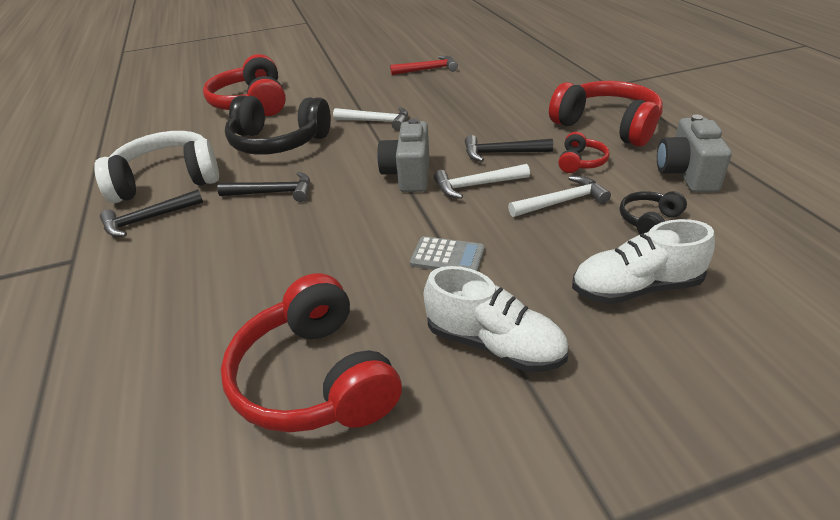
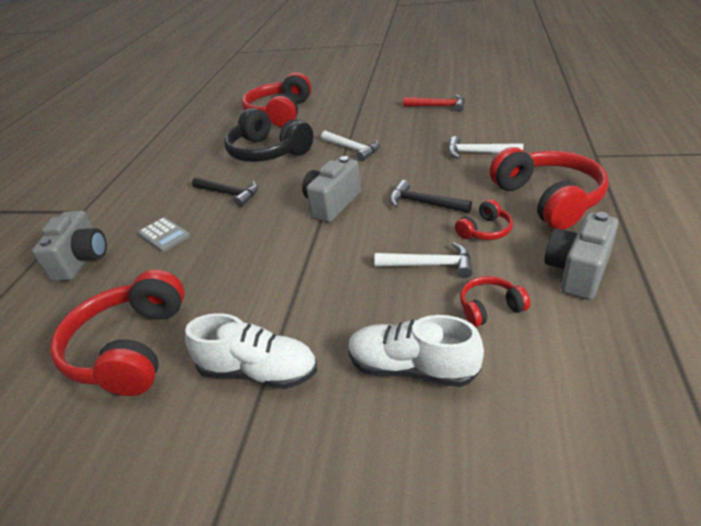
camera: 30 degrees right, 0 degrees up
white headphones [94,131,219,203] -> none
black hammer [100,189,203,237] -> none
grey calculator [410,236,485,271] -> grey calculator moved to [138,217,190,252]
white shoe [424,266,568,372] -> white shoe turned 45 degrees counterclockwise [185,313,317,389]
white hammer [434,164,530,199] -> white hammer moved to [448,136,524,159]
black headphones [620,191,687,235] -> red headphones [460,276,530,327]
none -> grey camera [32,211,107,281]

